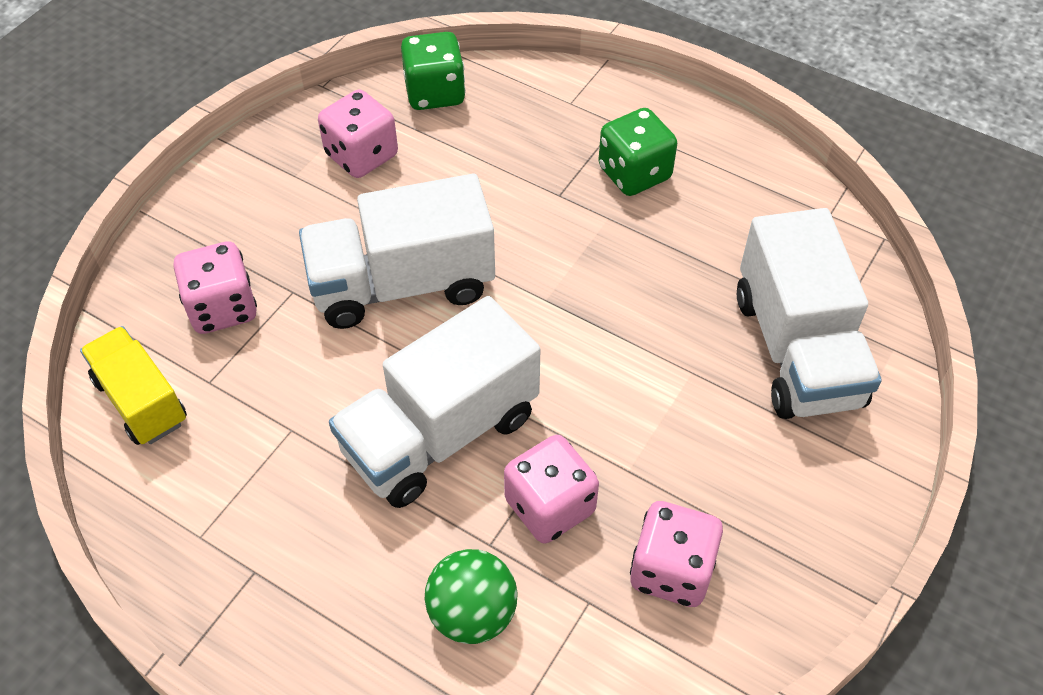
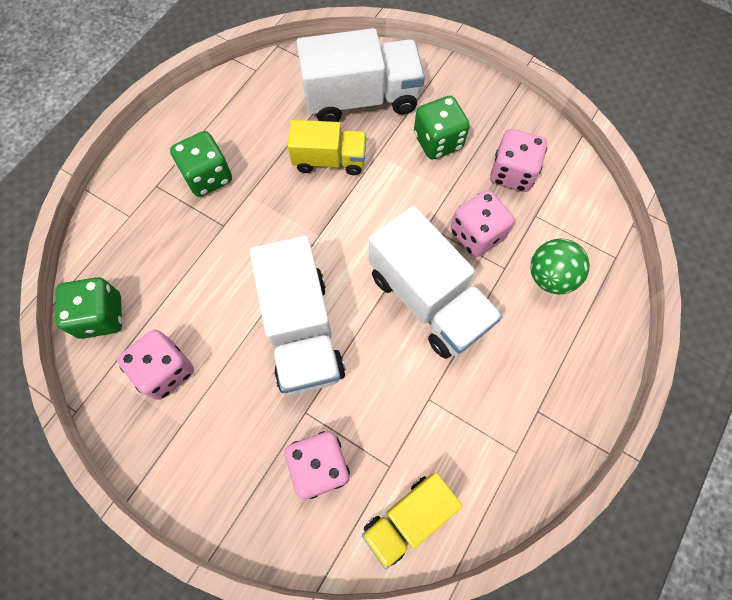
camera: 90 degrees left, 15 degrees up
none -> yellow truck [287,120,366,175]
none -> green dice [414,96,470,159]

